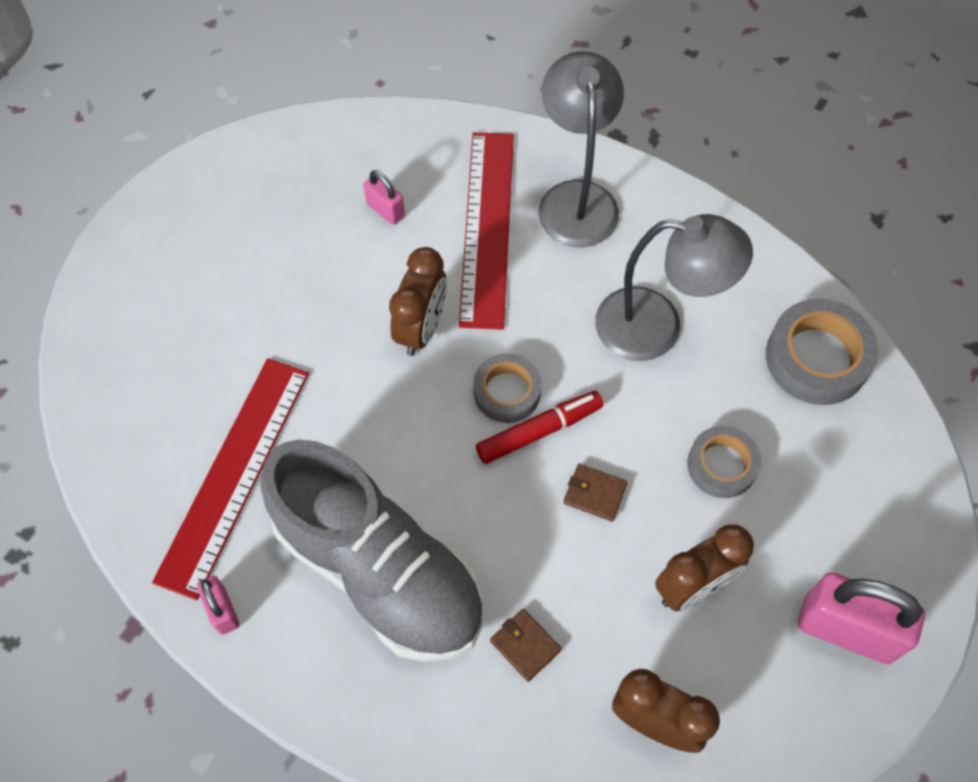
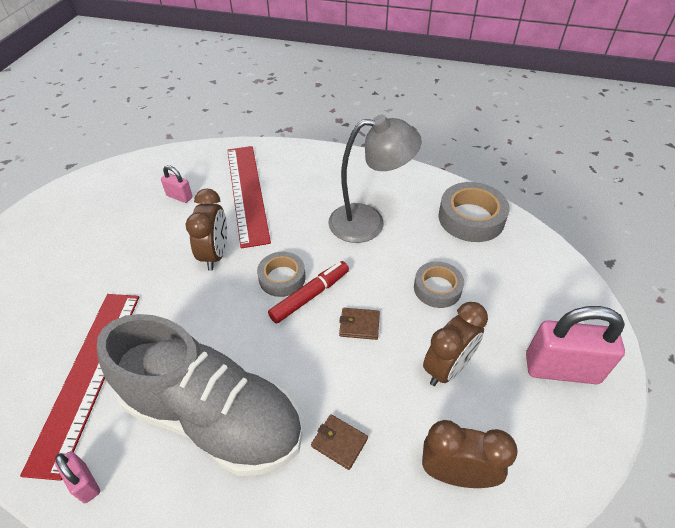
camera: 15 degrees left, 15 degrees down
grey lamp [538,51,624,247] -> none

